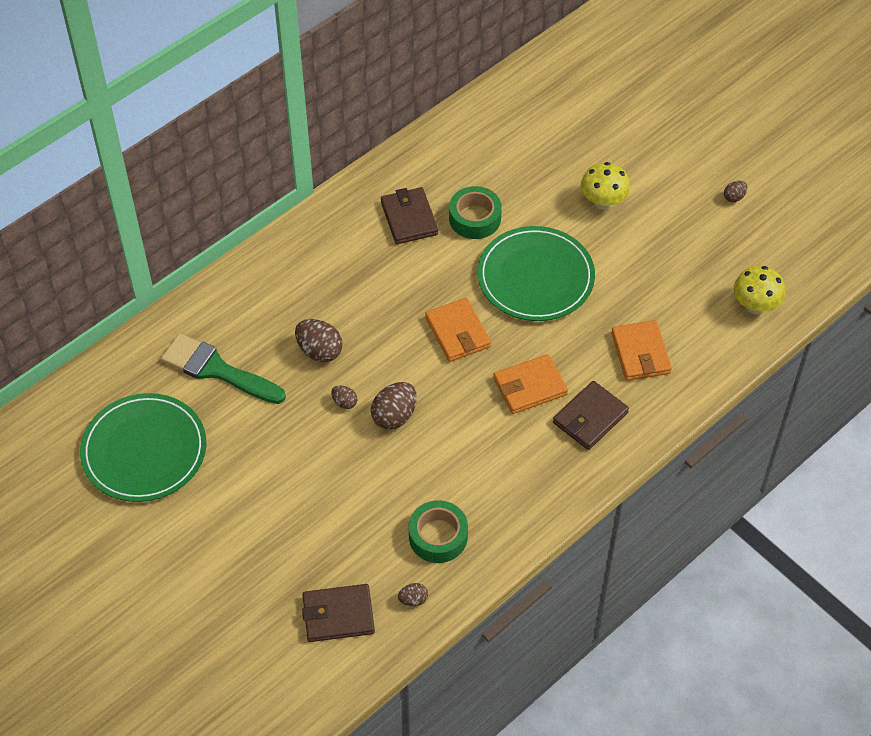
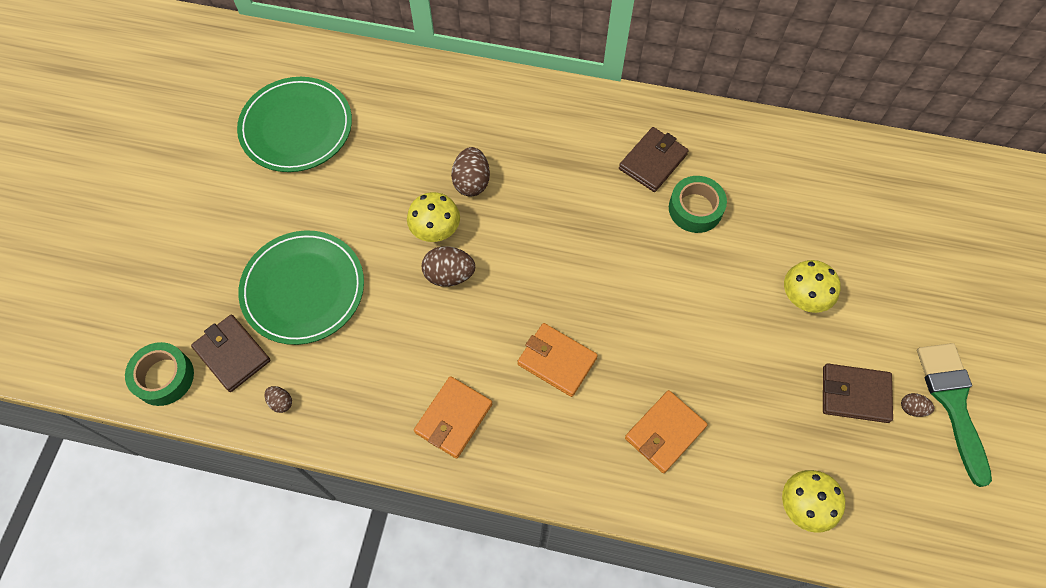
camera: 55 degrees right, 10 degrees up
green brush [161,333,286,404] -> green brush moved to [917,343,992,487]
brown egg [331,385,357,409] -> yellow mushroom [407,192,460,242]
green tape [409,500,468,563] -> green tape moved to [125,342,194,406]
orange wallet [425,298,491,362] -> orange wallet moved to [414,376,492,458]
green plate [477,226,595,321] -> green plate moved to [238,230,364,345]
brown wallet [553,381,629,450] -> brown wallet moved to [823,364,893,423]

